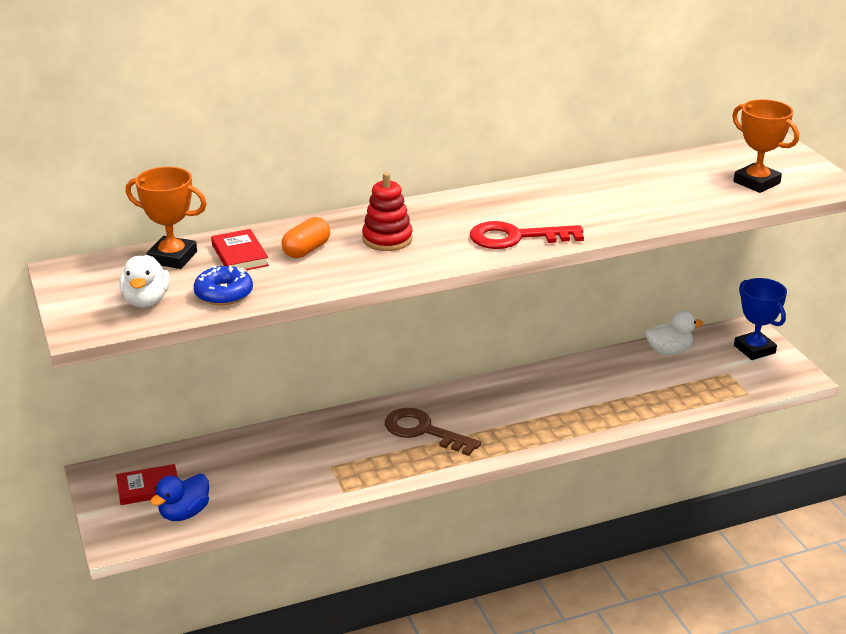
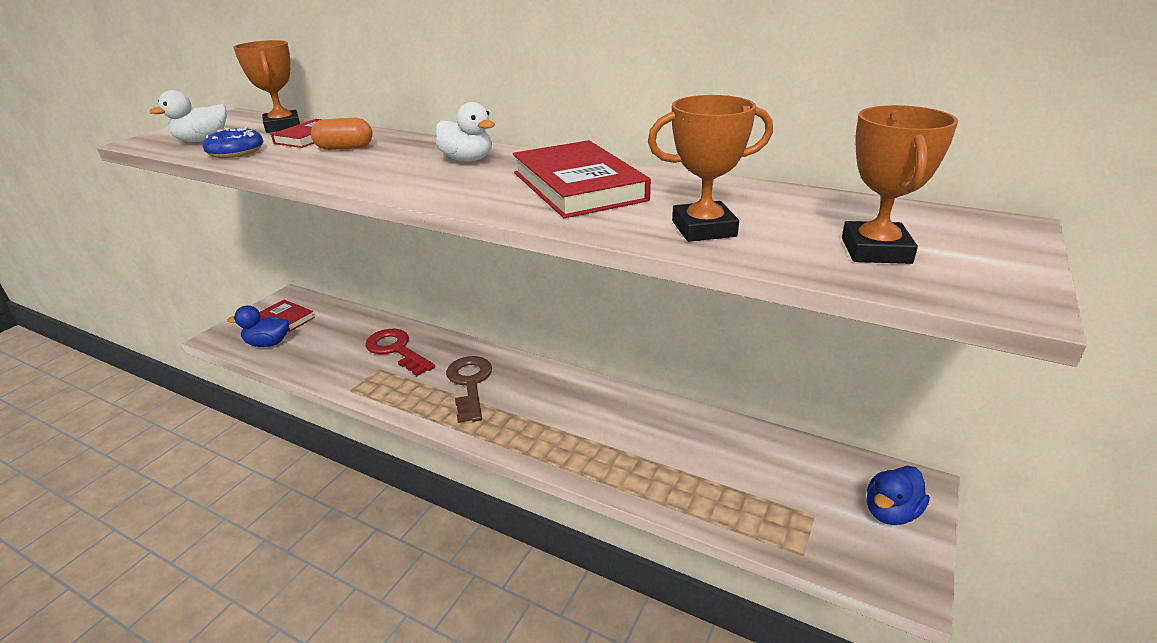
camera: 50 degrees right, 0 degrees up
red stacking toy [362,172,413,251] -> none
red key [470,221,584,249] -> red key moved to [365,329,435,376]
white duck [646,311,703,355] -> white duck moved to [436,102,495,162]
blue trophy [734,278,787,360] -> blue duck [867,466,930,525]
none -> red book [513,140,651,218]
none -> orange trophy [648,95,773,242]

